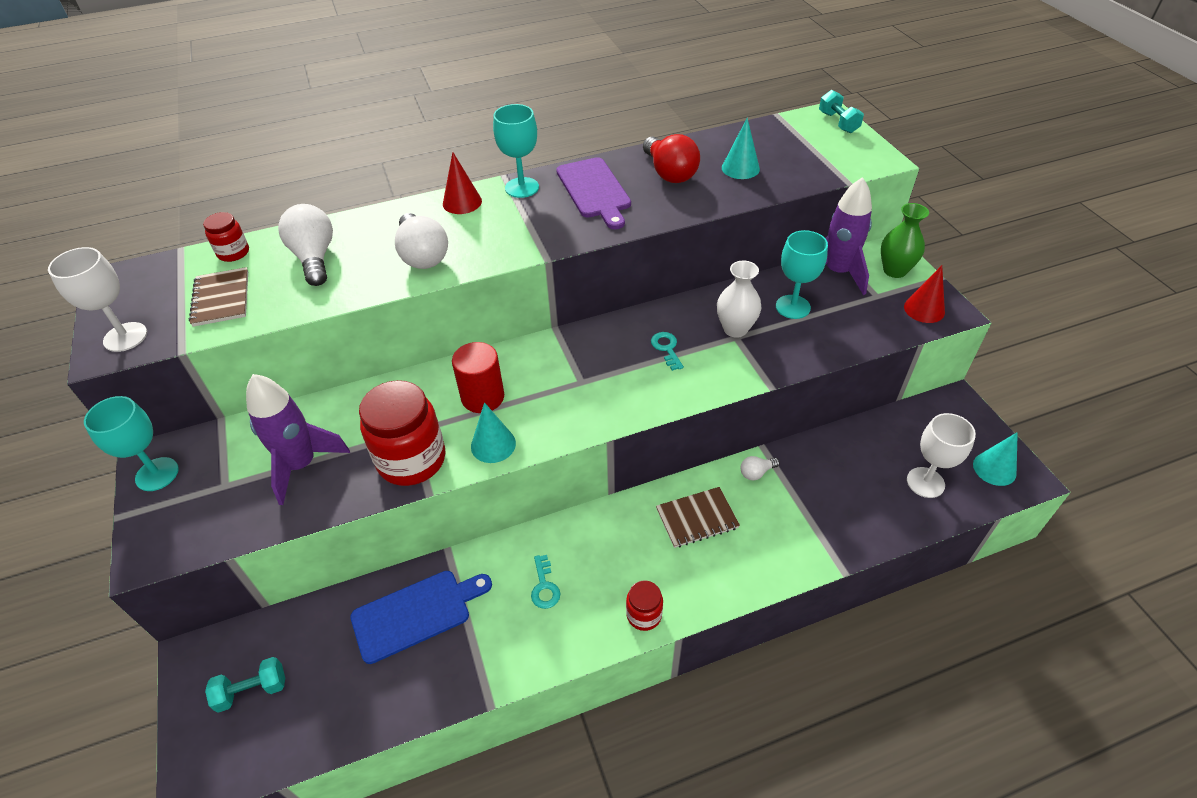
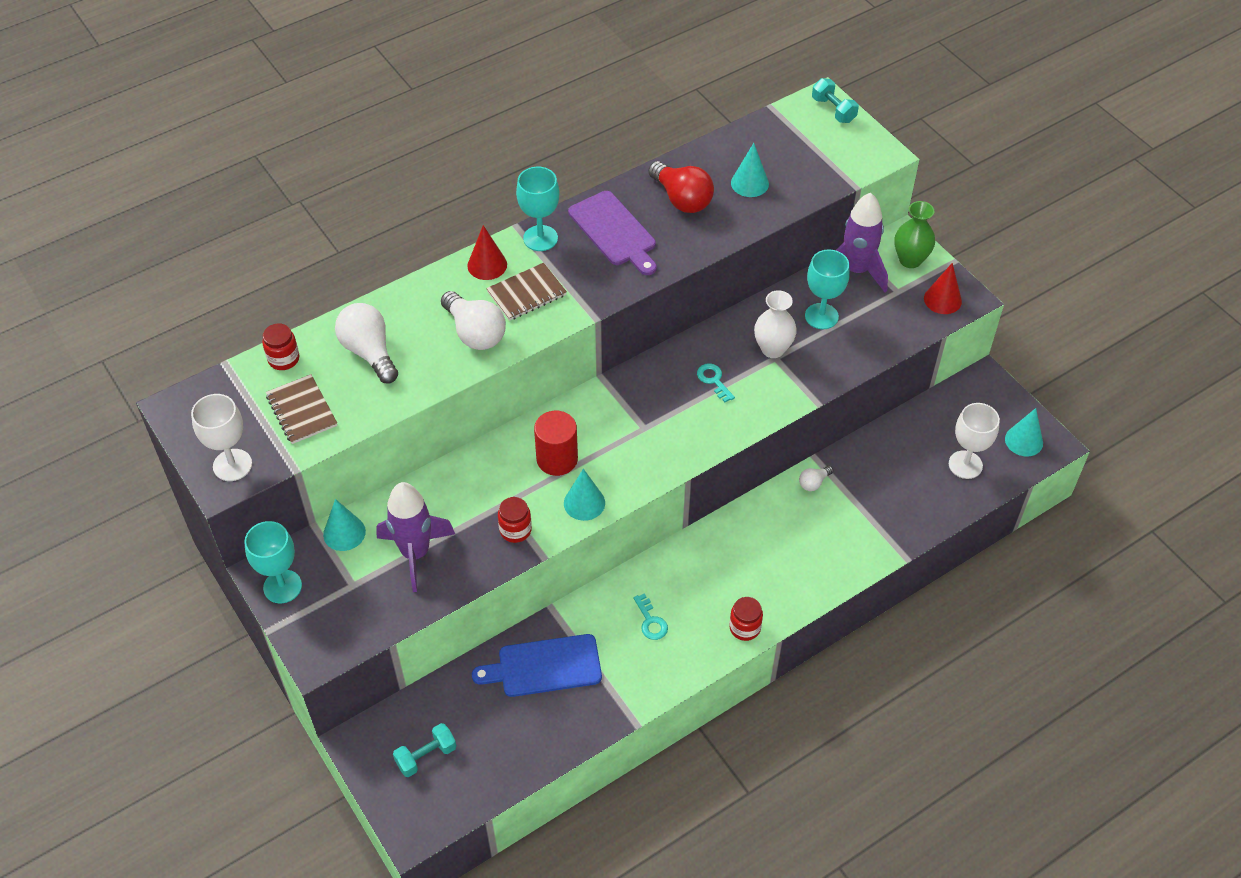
camera: 15 degrees left, 5 degrees up
blue cutting board [350,571,492,664] -> blue cutting board turned 150 degrees counterclockwise [472,634,602,697]
red jar [359,380,446,486] -> red jar [498,497,532,543], size x0.50
brown notebook [656,487,740,548] -> brown notebook moved to [486,263,567,321]
none -> turquoise cone [323,499,366,551]

